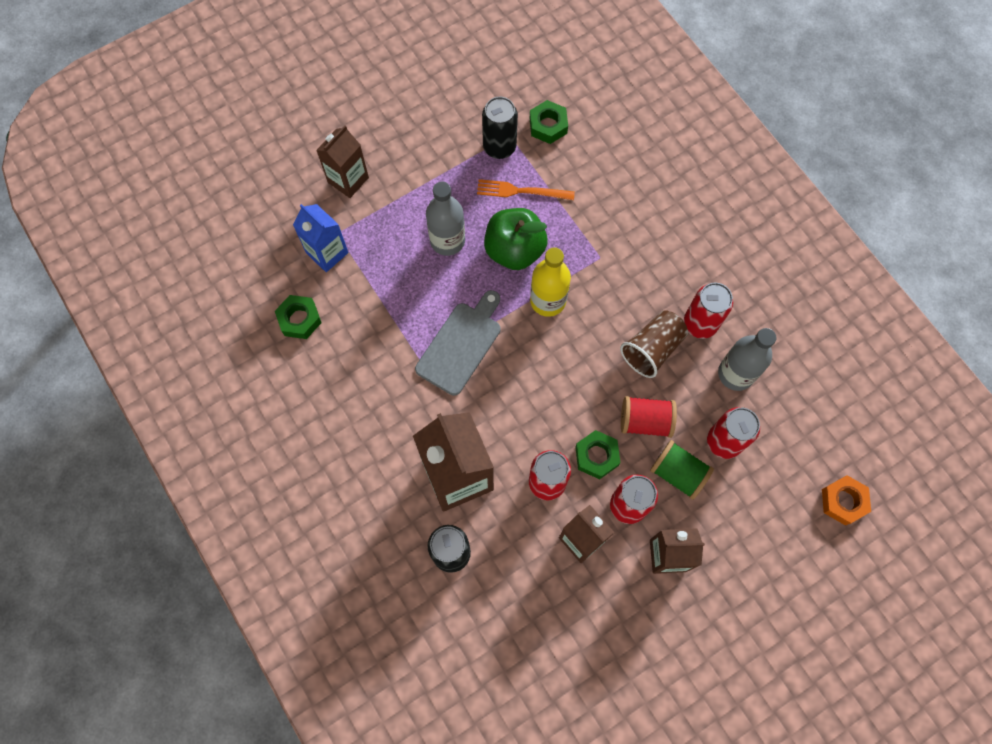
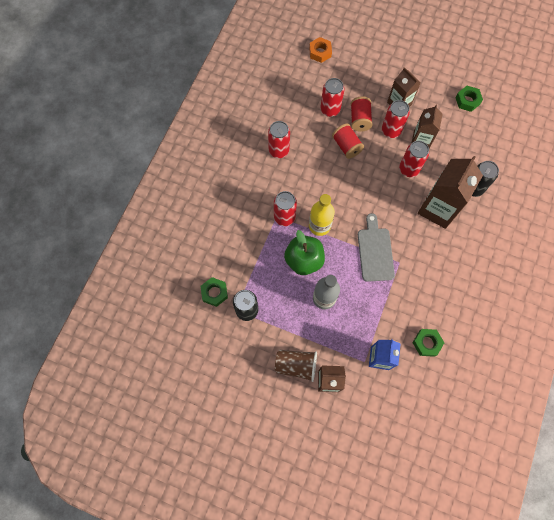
camera: 125 degrees left, 0 degrees up
grey cutting board [415,290,501,396] -> grey cutting board turned 90 degrees clockwise [358,213,395,282]
orange fork [477,179,575,200] -> none
green nut [575,430,620,479] -> green nut moved to [455,86,483,112]
brown cup [620,310,688,378] -> brown cup moved to [275,350,317,382]
green spool [650,440,714,500] -> red spool [351,97,373,132]
grey bottle [718,328,776,391] -> none
none -> red can [274,191,297,226]

